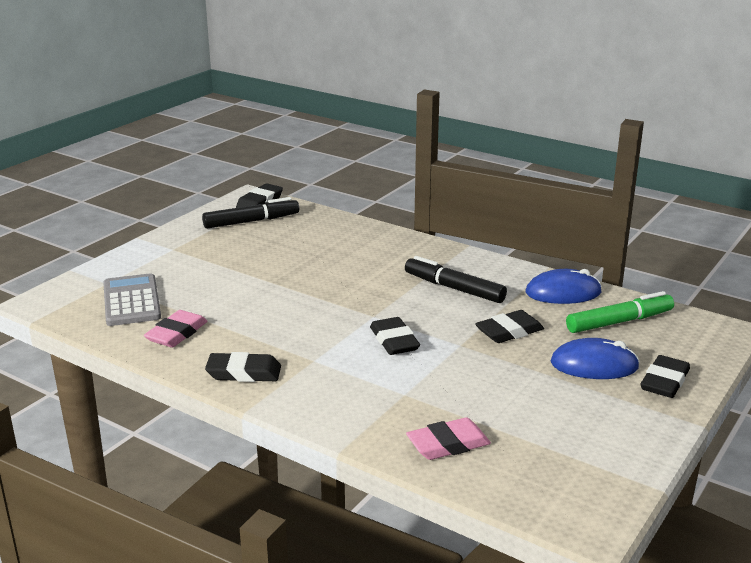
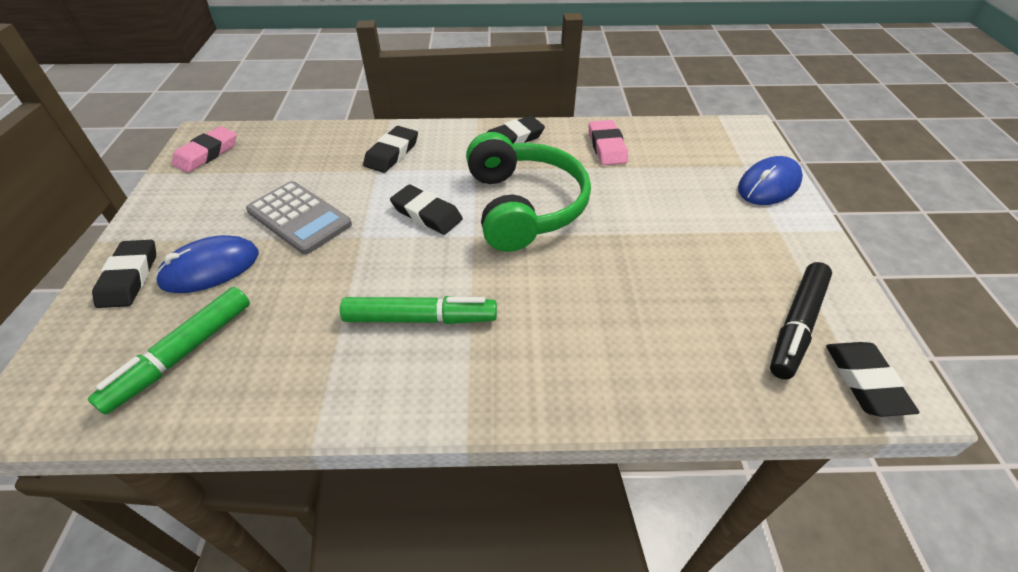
camera: 145 degrees right, 20 degrees up
grey calculator [103,273,161,326] -> grey calculator moved to [246,181,352,254]
black marker [405,256,507,303] -> green marker [340,296,497,324]
pink eraser [406,417,491,460] -> pink eraser moved to [172,126,237,173]
black eraser [475,310,544,343] -> black eraser moved to [363,126,418,173]
blue mouse [526,269,602,304] -> blue mouse moved to [738,156,803,205]
none -> green headphones [466,132,591,252]

